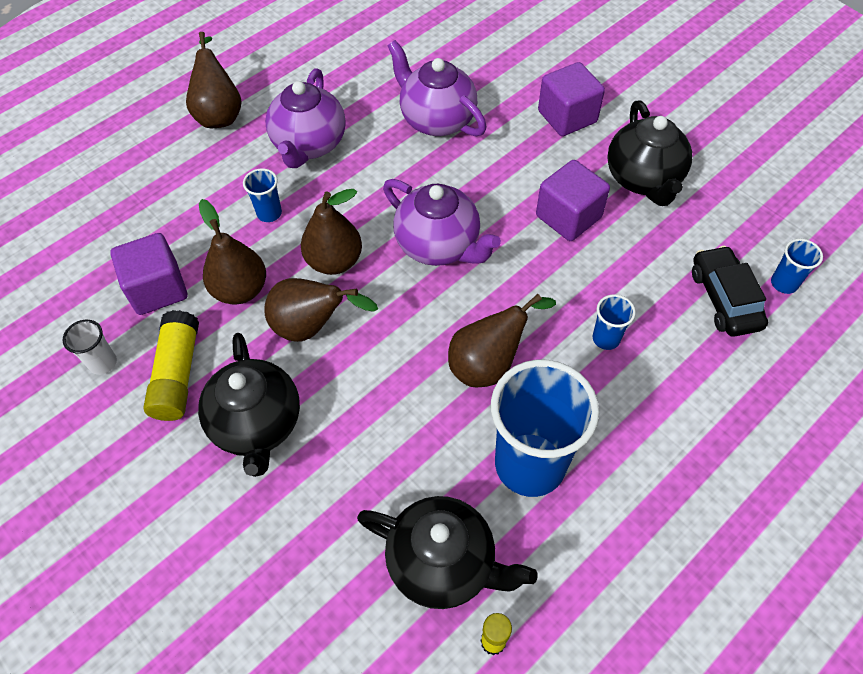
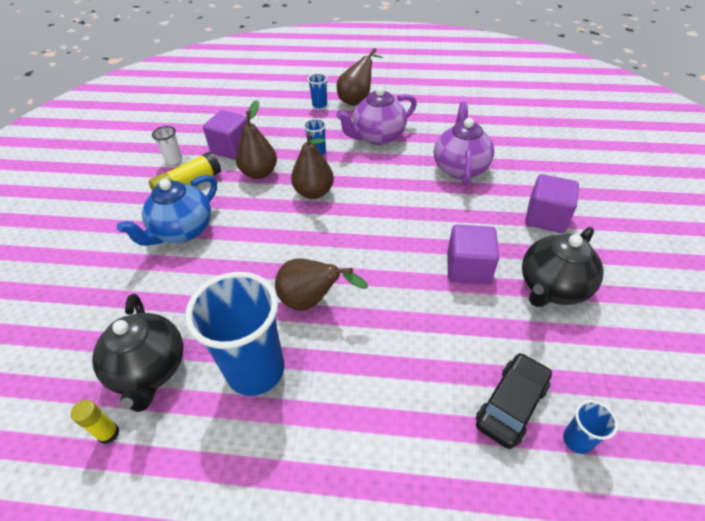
camera: 50 degrees right, 10 degrees down
black teapot [198,333,300,477] -> blue teapot [117,175,217,246]
brown pear [264,278,378,342] -> none
purple teapot [383,179,501,266] -> none
blue cup [593,294,636,350] -> blue cup moved to [307,73,328,108]

